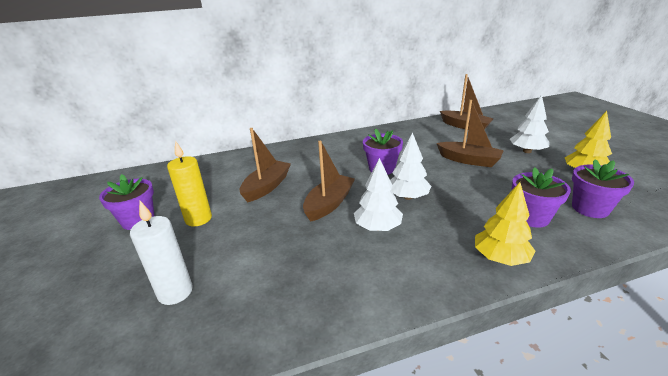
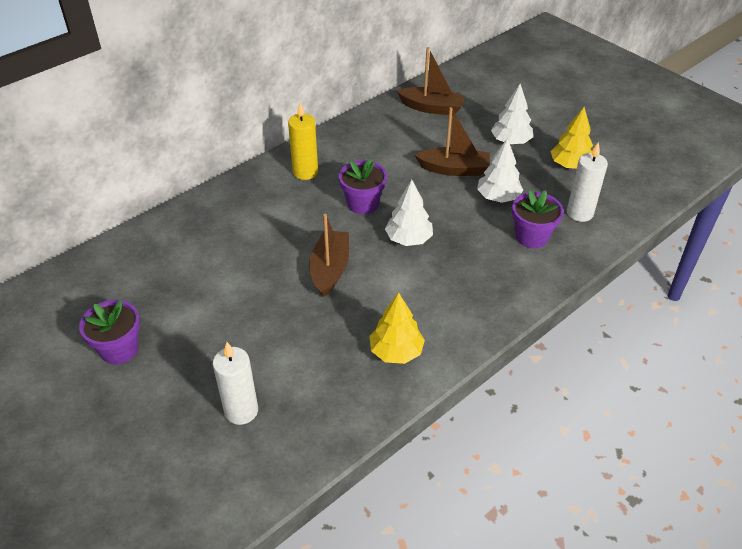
camera: 25 degrees left, 15 degrees up
yellow candle [167,141,212,227] -> yellow candle moved to [288,102,318,180]
brown boat [240,128,291,202] -> none
white tree [354,158,403,231] -> white tree moved to [477,138,523,203]
yellow tree [475,182,535,266] -> yellow tree moved to [370,293,425,364]
purple flower pot [572,159,634,218] -> white candle [567,142,608,222]

